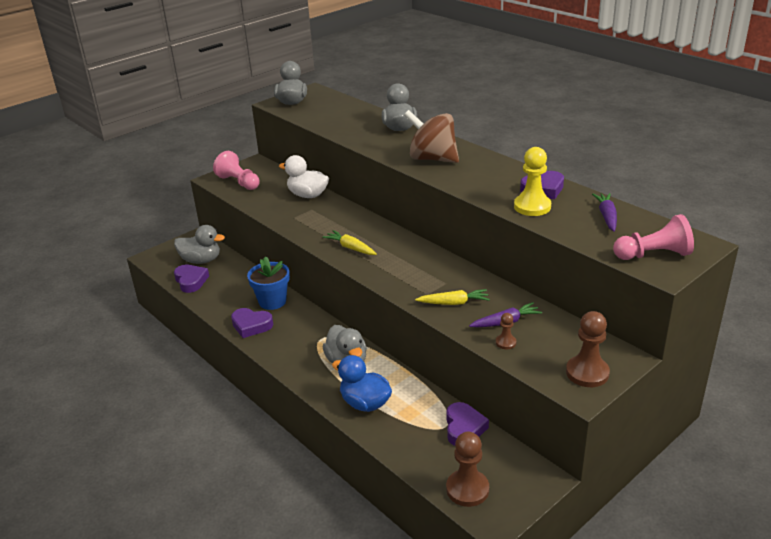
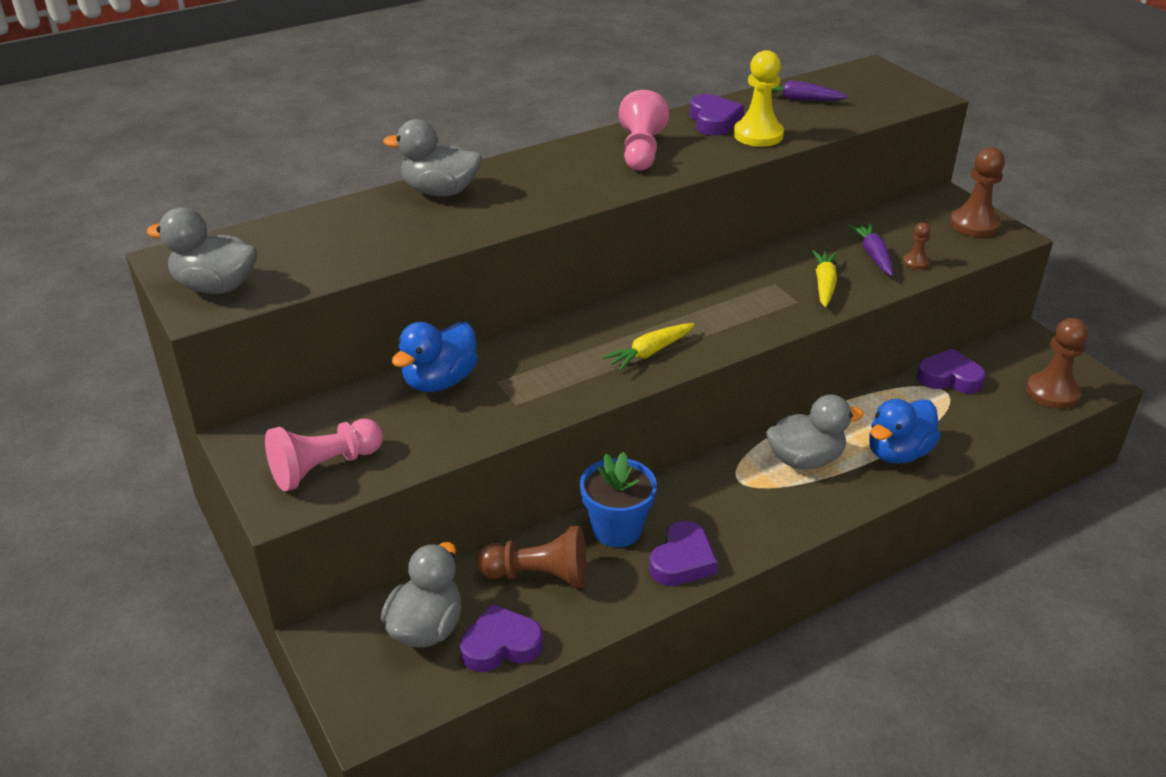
camera: 80 degrees left, 5 degrees up
white duck [279,155,329,198] -> blue duck [392,322,478,392]
brown spinning top [404,110,459,163] -> none
pink pawn [613,214,694,260] -> pink pawn moved to [619,90,669,171]
none -> brown pawn [476,526,586,588]

